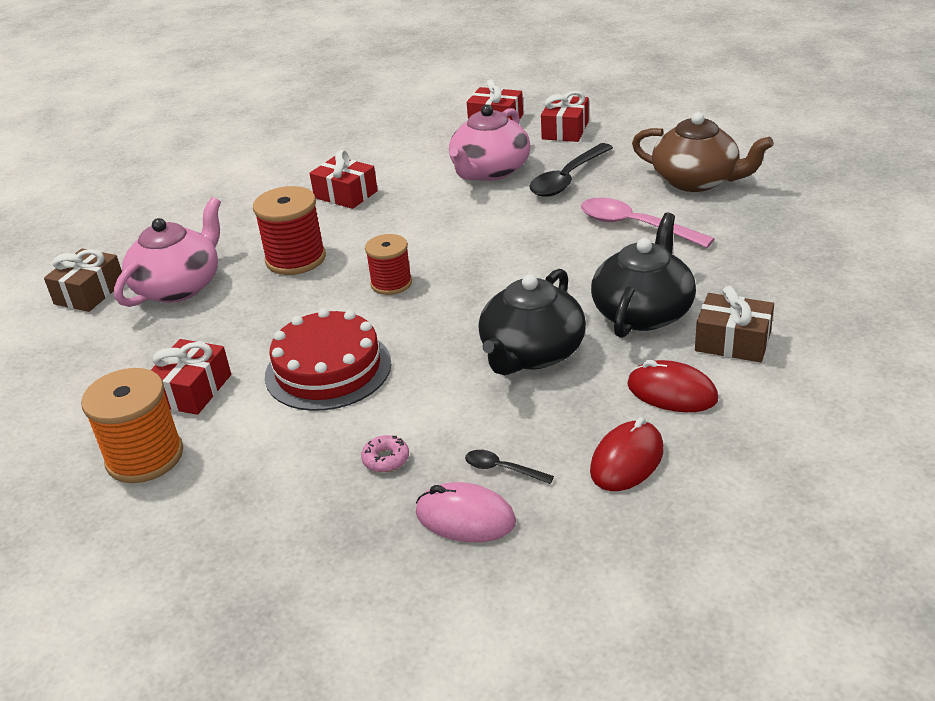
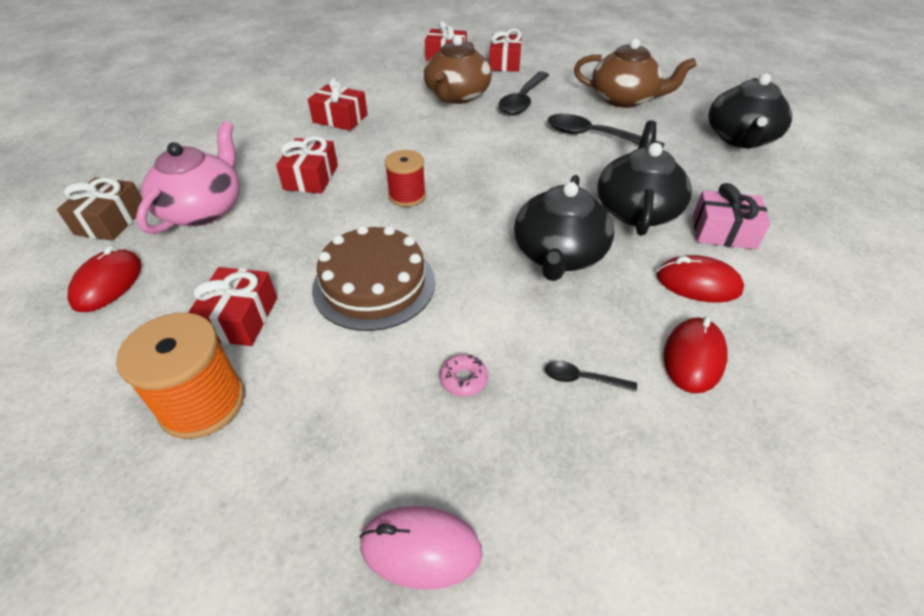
camera: 15 degrees left, 10 degrees up
red spool [253,186,326,275] -> red gift [276,136,338,194]
red cake [265,308,391,411] -> brown cake [312,225,435,331]
pink mouse [416,482,516,542] -> pink mouse moved to [359,506,482,590]
pink teapot [449,105,531,181] -> brown teapot [424,35,492,104]
pink spoon [581,198,715,248] -> black spoon [548,114,665,149]
brown gift [695,286,774,362] -> pink gift [693,183,771,249]
none -> red mouse [67,246,142,312]
none -> black teapot [709,73,792,149]

